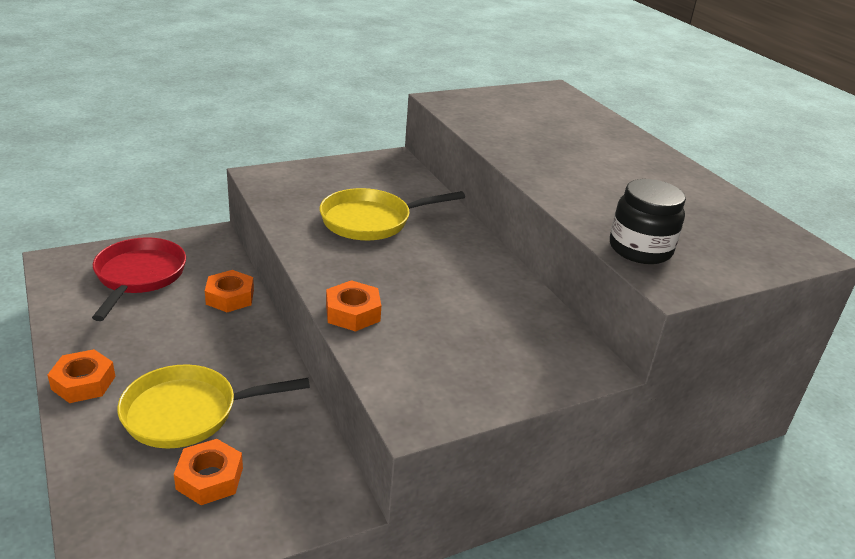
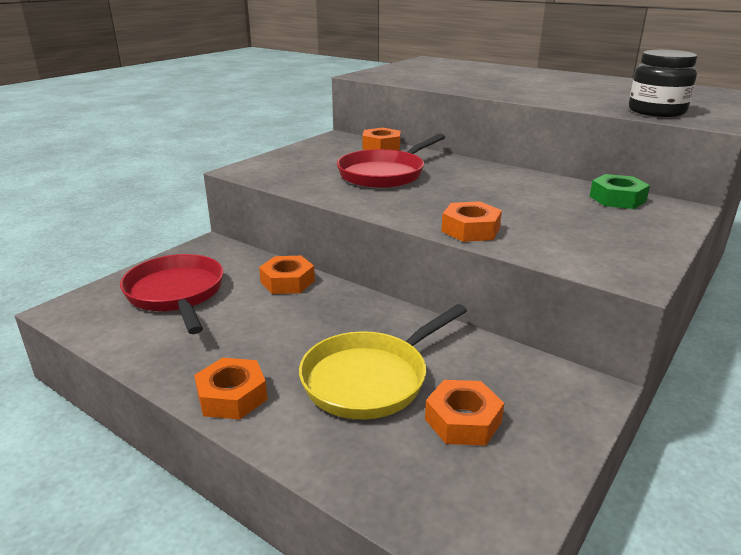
camera: 25 degrees left, 5 degrees down
yellow pan [320,188,465,241] -> red pan [337,134,445,188]
none -> orange nut [362,128,401,150]
none -> green nut [589,174,650,209]

